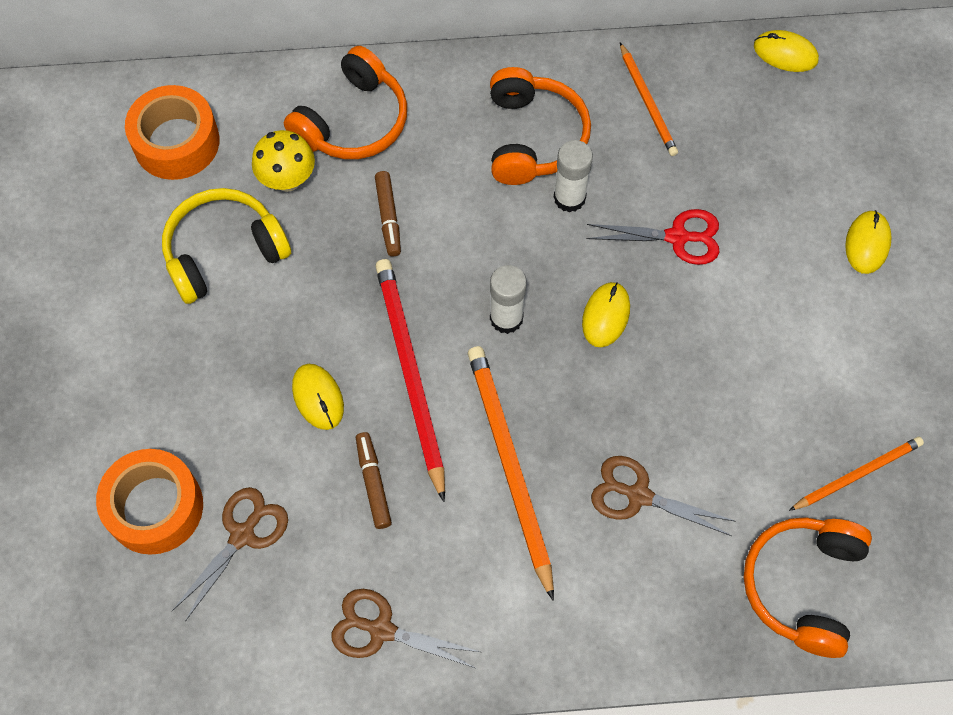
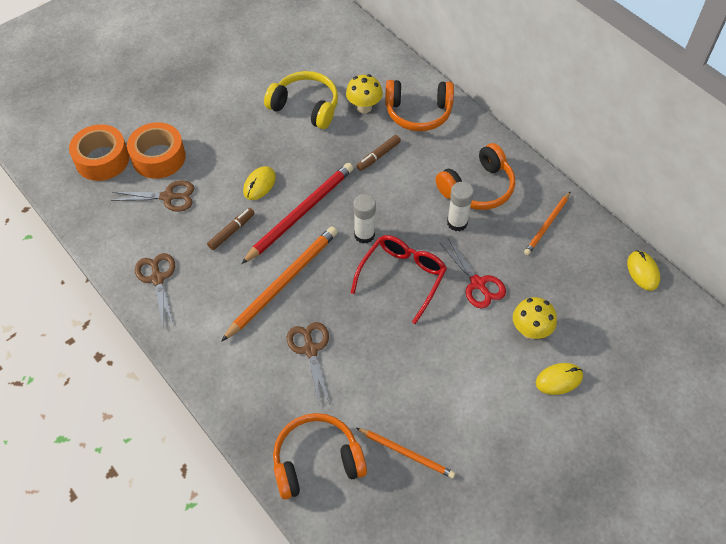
camera: 55 degrees right, 10 degrees down
orange tape [125,85,219,180] -> orange tape moved to [69,124,129,181]
yellow mouse [582,282,630,347] -> red glasses [351,235,447,324]
none -> yellow mushroom [513,297,557,339]

